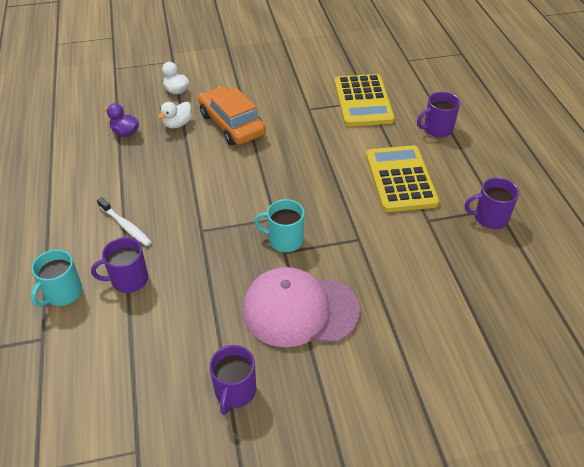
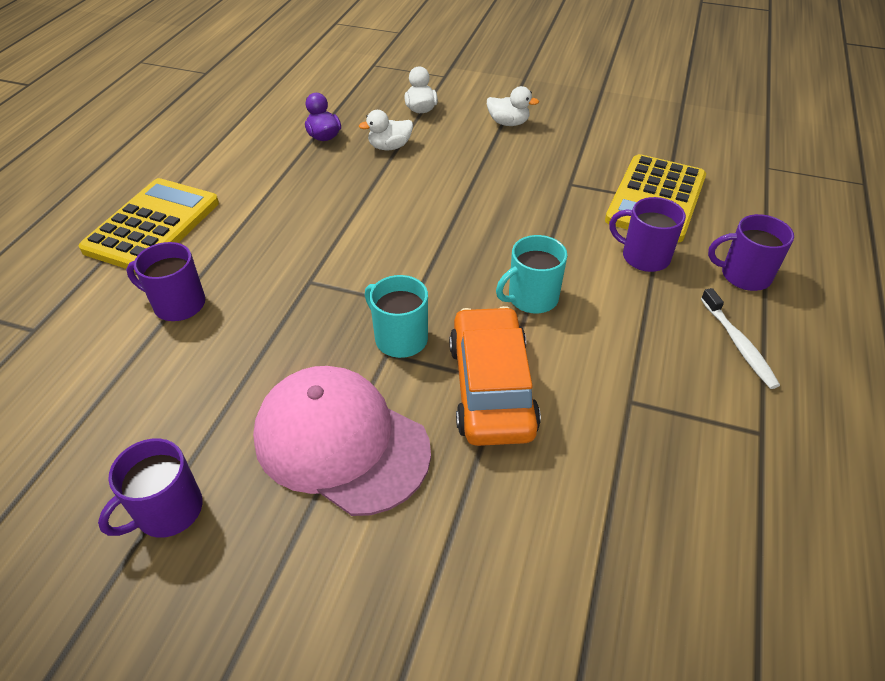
camera: 30 degrees right, 0 degrees up
turquoise mug [31,249,82,307] -> turquoise mug moved to [496,235,567,313]
white toothbrush [97,197,152,246] -> white toothbrush moved to [701,288,780,389]
orange car [198,86,266,145] -> orange car moved to [449,306,541,446]
yellow calculator [366,145,439,212] -> yellow calculator moved to [79,178,219,272]
purple mug [465,177,519,229] -> purple mug moved to [609,197,686,272]
none -> white duck [487,86,539,126]

